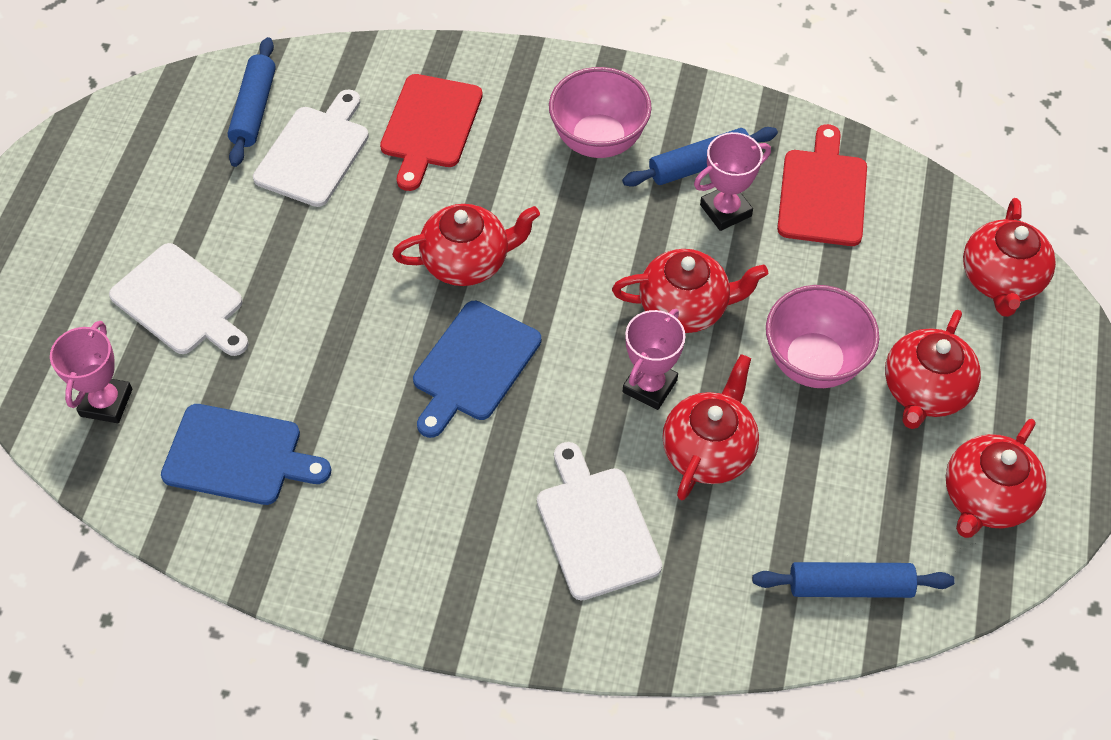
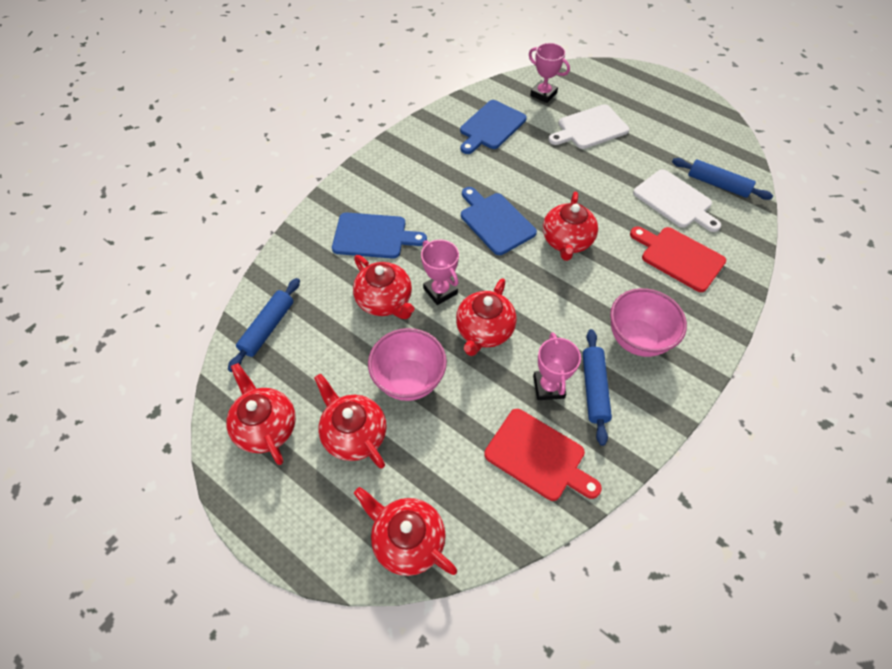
camera: 115 degrees right, 0 degrees up
white cutting board [537,442,662,601] -> blue cutting board [332,213,427,259]

